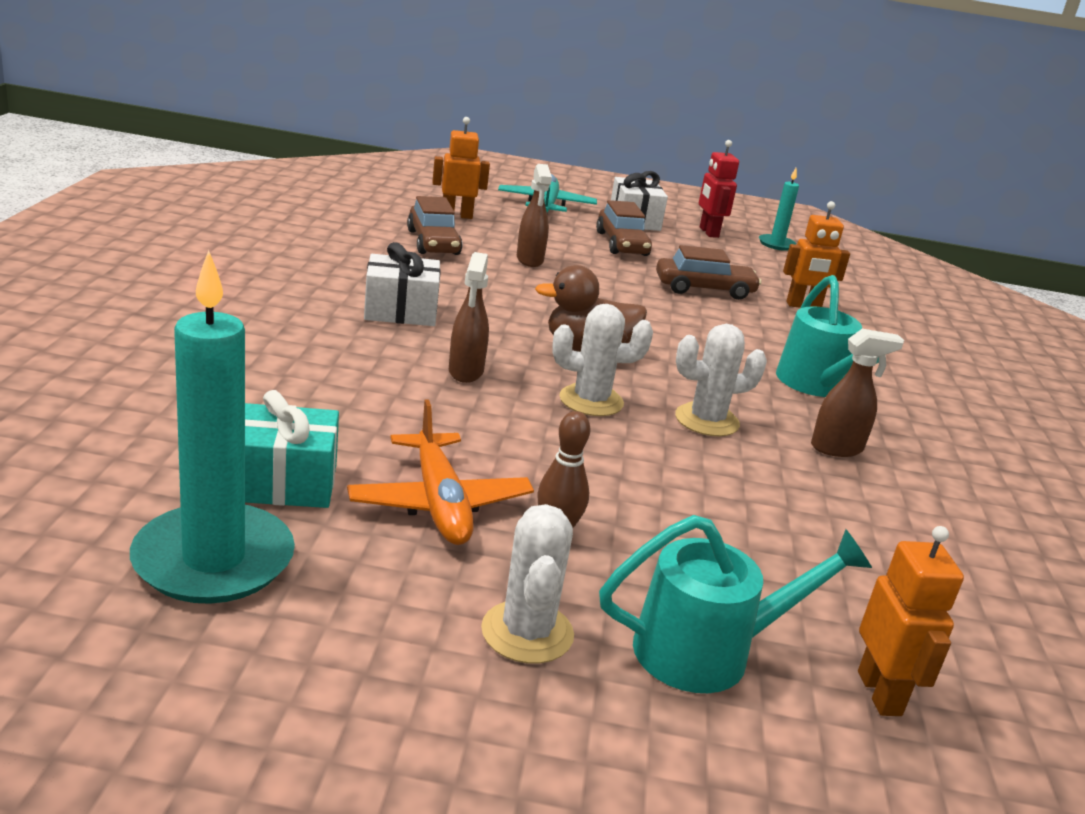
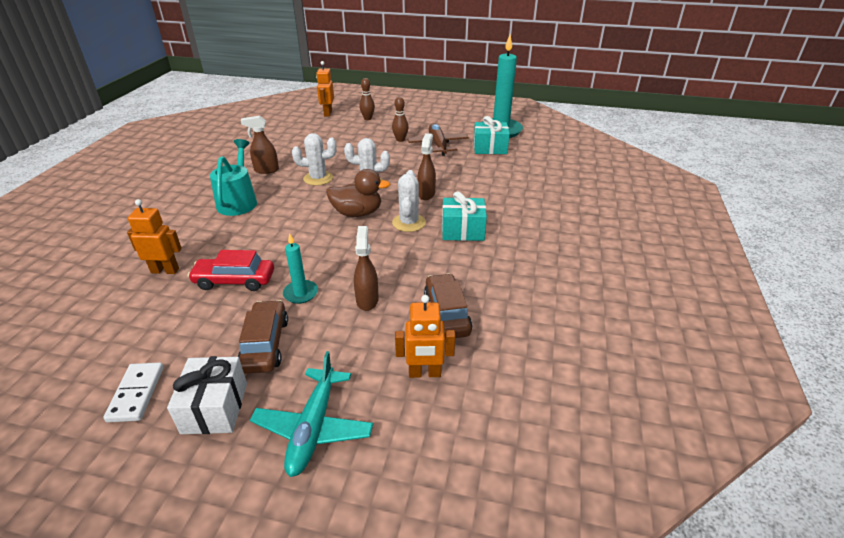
camera: 170 degrees left, 10 degrees up
orange plane [347,400,534,545] -> brown plane [407,123,469,156]
white gift [364,242,441,326] -> turquoise gift [442,191,487,241]
white cactus [481,504,574,664] -> white cactus moved to [392,170,426,232]
turquoise watering can [599,515,872,693] -> brown bowling pin [359,78,375,120]
brown car [656,245,761,300] -> red car [188,250,274,291]
red robot [699,140,739,238] -> white domino [103,363,164,422]
turquoise candle [759,168,799,251] -> turquoise candle moved to [283,233,318,304]

